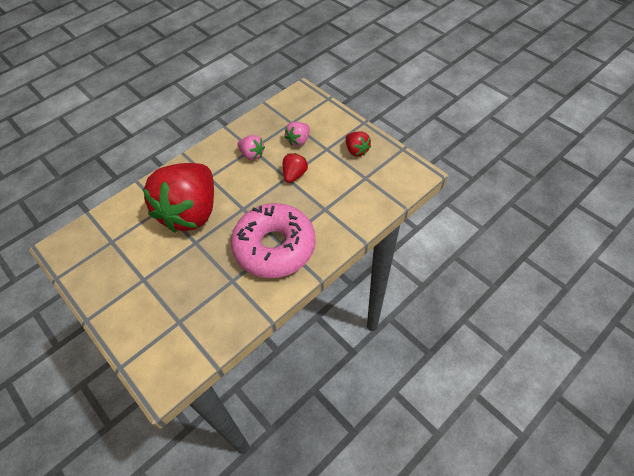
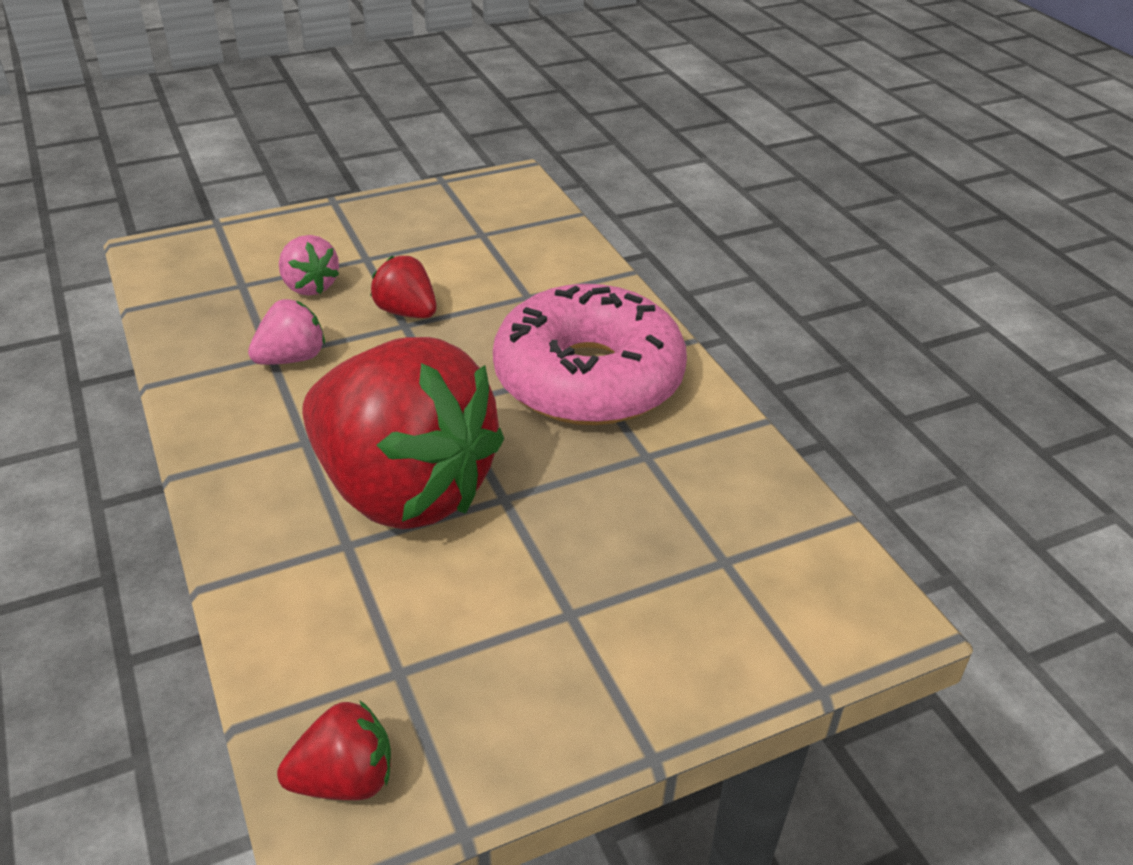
camera: 75 degrees left, 15 degrees down
red strawberry [345,132,371,156] -> red strawberry moved to [277,700,391,800]

